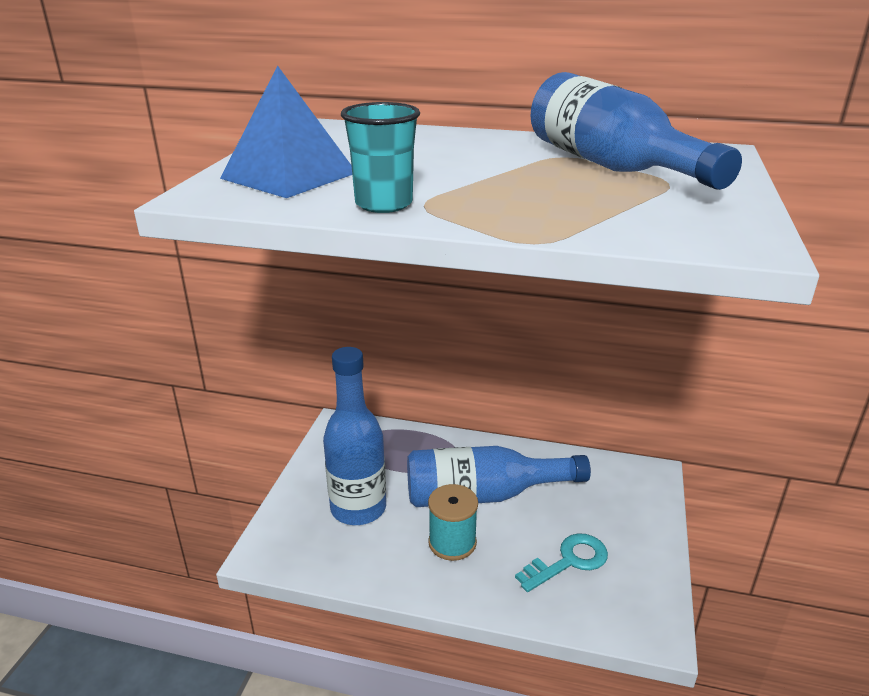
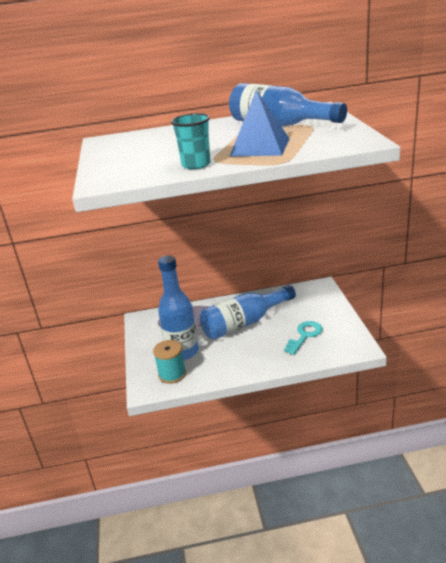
camera: 20 degrees left, 0 degrees up
blue pyramid [220,66,352,198] -> blue pyramid moved to [229,90,290,157]
turquoise spool [428,484,478,561] -> turquoise spool moved to [153,340,186,384]

